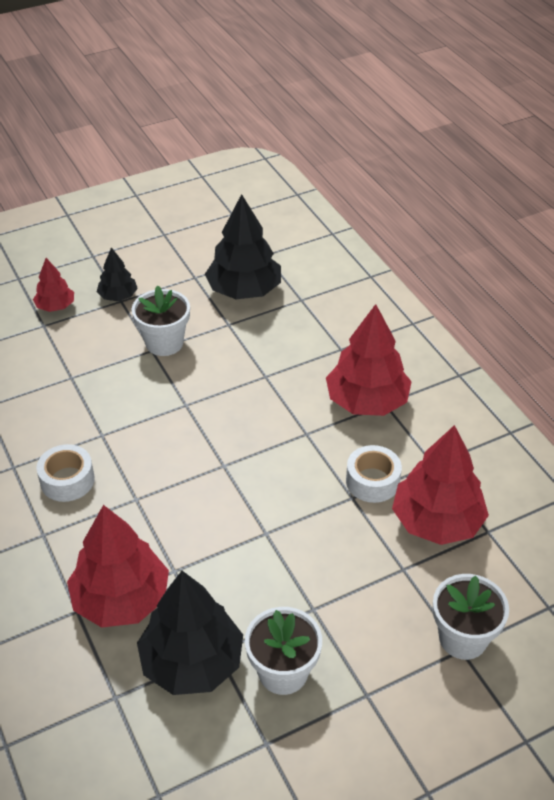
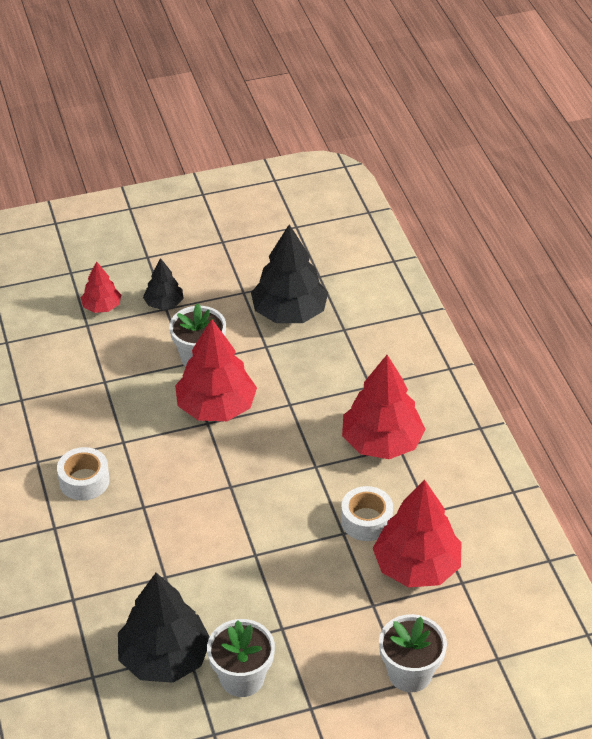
camera: 10 degrees right, 0 degrees up
red tree [67,505,169,628] -> red tree moved to [175,319,257,421]

